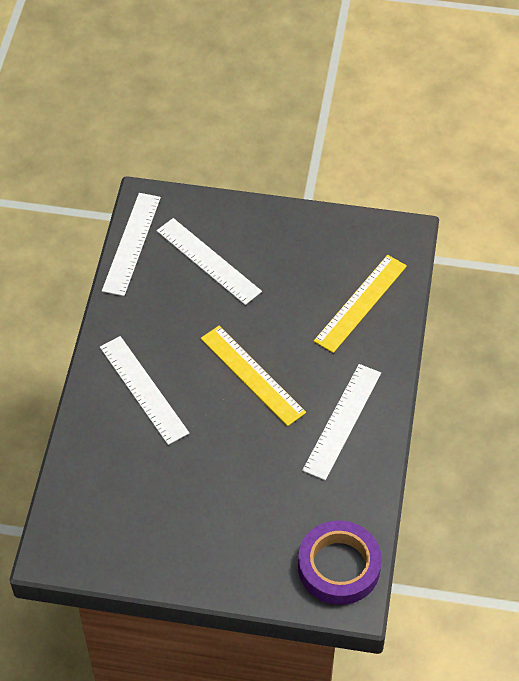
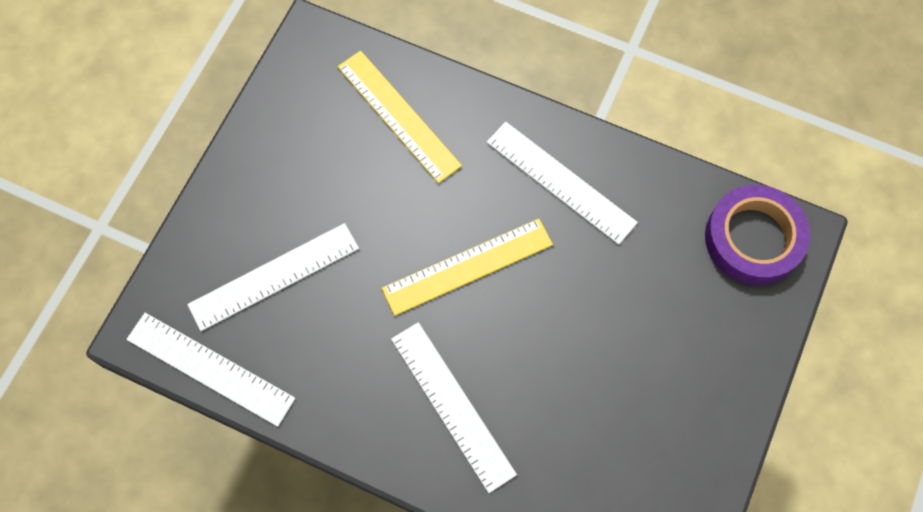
camera: 75 degrees left, 15 degrees up
white ruler [100,336,189,445] -> white ruler turned 75 degrees clockwise [391,322,517,493]

